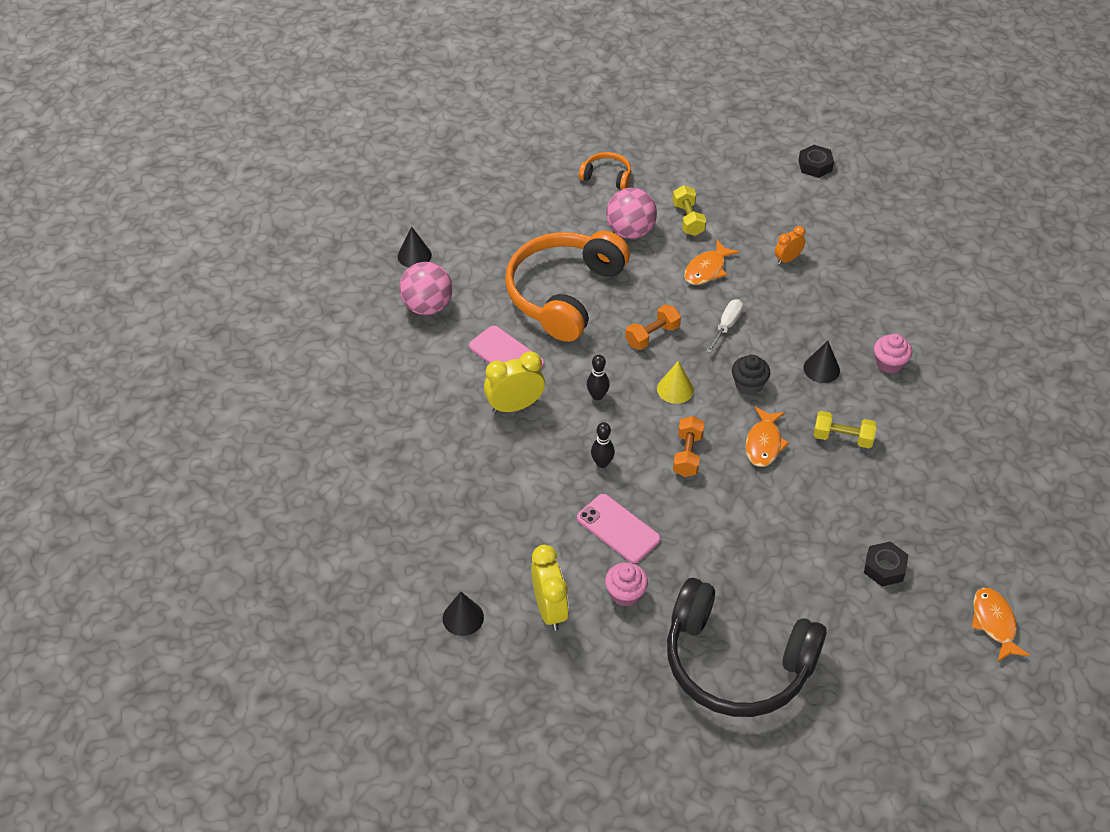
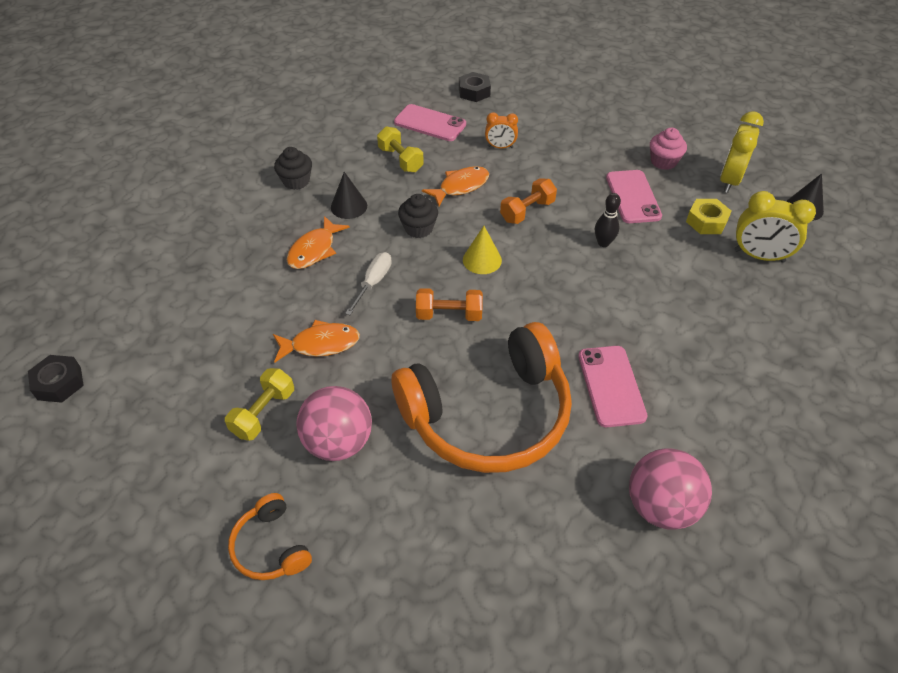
camera: 140 degrees left, 0 degrees up
black cone [398,227,432,268] -> none
yellow clock [484,351,545,413] -> yellow clock moved to [734,191,816,263]
black bowling pin [587,355,610,400] -> none
black headphones [667,578,827,717] -> none
white screwdriver [706,299,743,353] -> white screwdriver turned 135 degrees clockwise [345,252,392,315]
orange clock [775,226,805,265] -> orange clock moved to [485,112,518,149]
pink cupcake [874,334,912,374] -> black cupcake [274,147,312,190]
orange fish [972,588,1030,662] -> orange fish moved to [287,216,350,269]
none -> pink phone [394,104,466,141]
none -> yellow nut [686,199,732,234]

